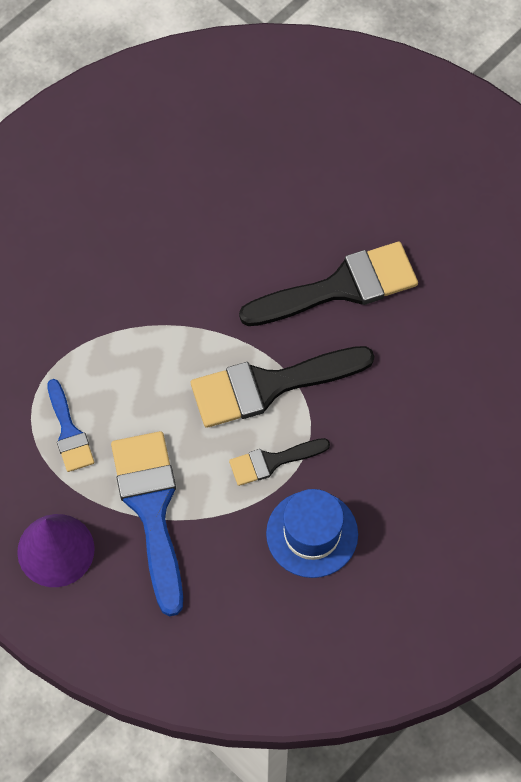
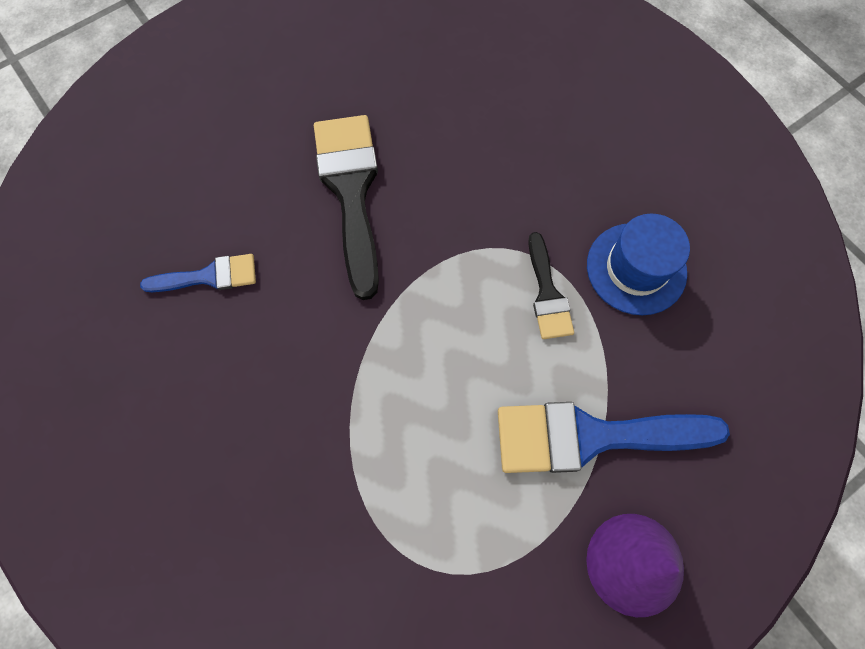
camera: 80 degrees left, 5 degrees up
blue brush [47,379,94,472] -> blue brush moved to [140,254,256,292]
black brush [191,346,375,428] -> none

